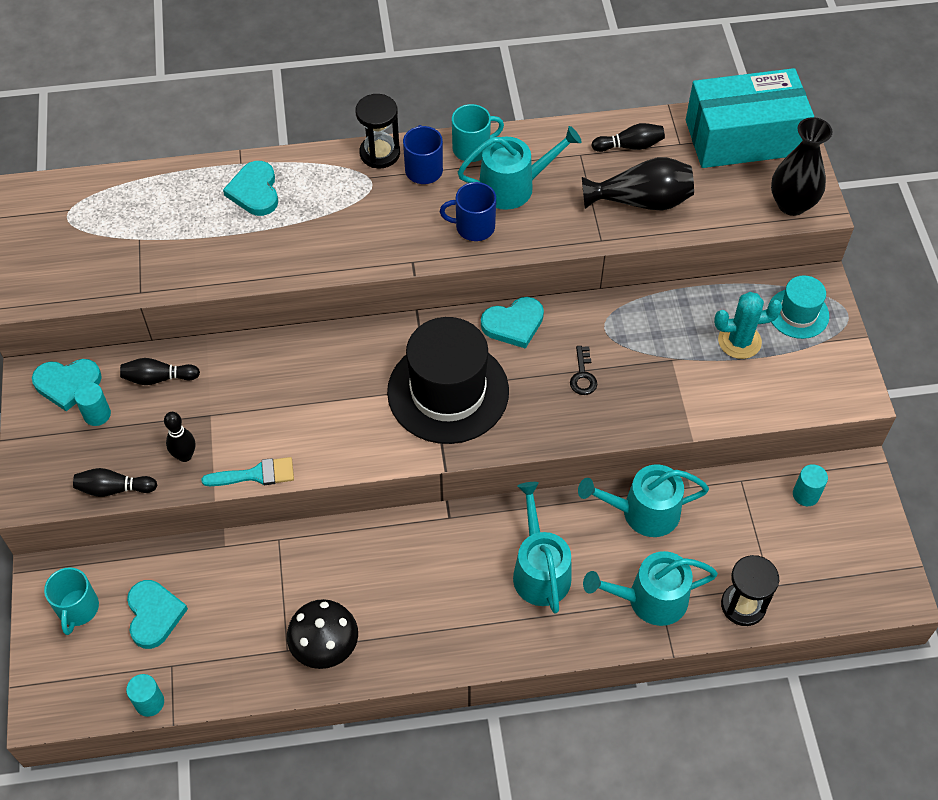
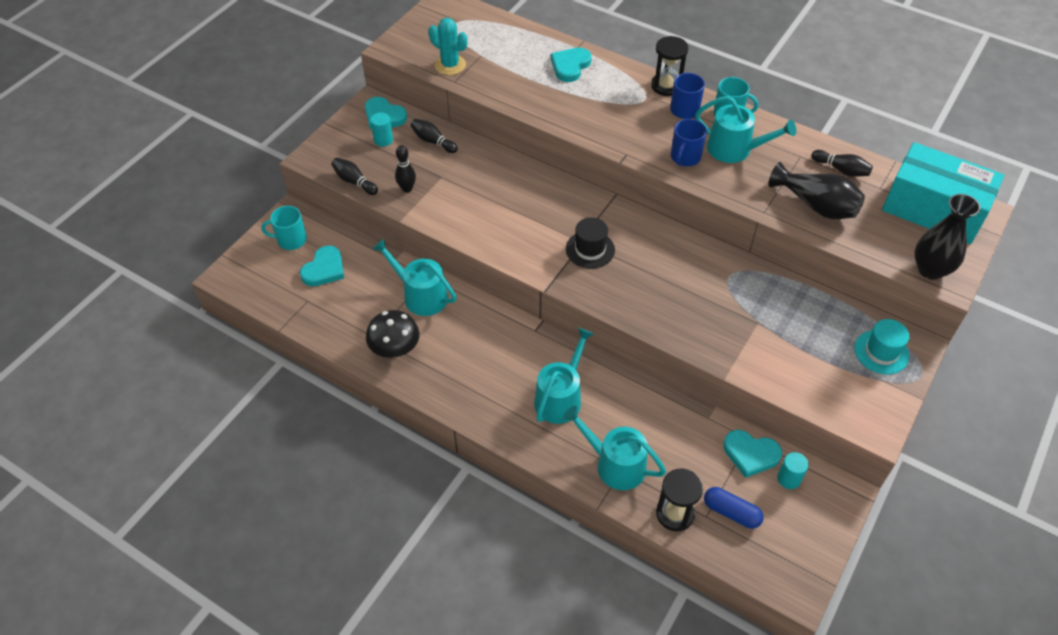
camera: 40 degrees right, 5 degrees down
turquoise mug [44,567,99,635] -> turquoise mug turned 45 degrees clockwise [261,206,307,250]
turquoise cylinder [126,674,164,717] -> none
turquoise brush [202,457,294,486] -> none
black hat [387,317,509,444] -> black hat [566,217,615,269], size x0.52
blue mug [440,182,496,241] -> blue mug turned 105 degrees counterclockwise [671,119,707,166]
turquoise heart [481,297,544,349] -> turquoise heart moved to [723,430,782,478]
black key [570,346,597,395] -> none
turquoise watering can [578,464,709,537] -> turquoise watering can moved to [372,239,456,316]
turquoise cactus [714,292,782,359] -> turquoise cactus moved to [429,18,467,75]
none -> blue capsule [704,487,764,529]

